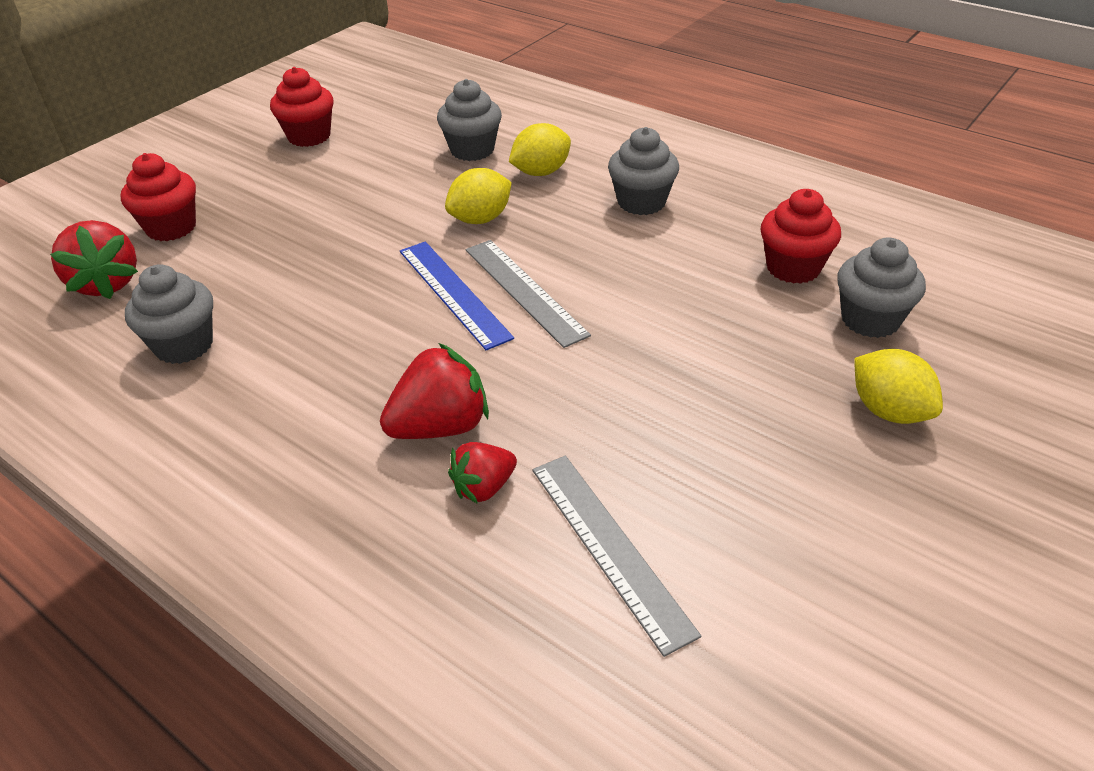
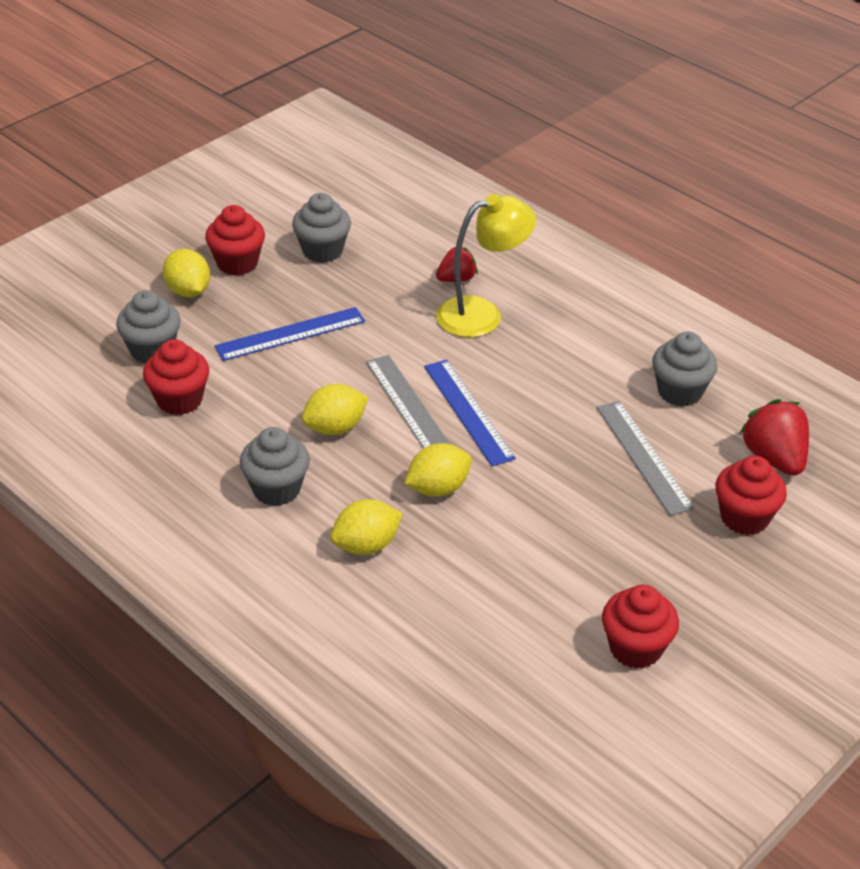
camera: 175 degrees left, 0 degrees up
red strawberry [380,343,489,439] -> yellow lamp [436,194,536,337]
grey cupcake [437,79,502,161] -> grey cupcake moved to [292,193,351,263]
grey ruler [532,456,701,657] -> grey ruler moved to [597,401,694,516]
none -> red cupcake [205,205,265,276]
none -> blue ruler [215,307,365,361]
none -> yellow lemon [302,384,368,435]

